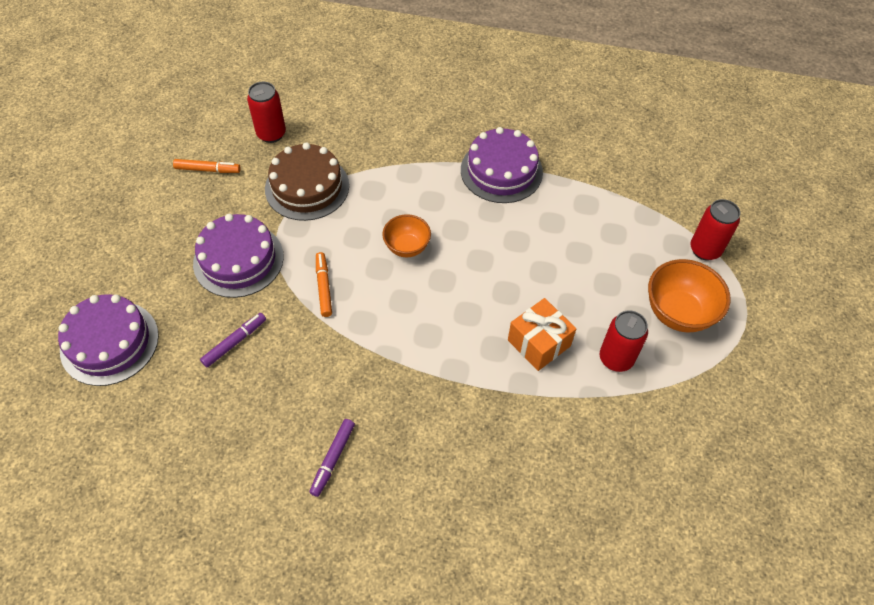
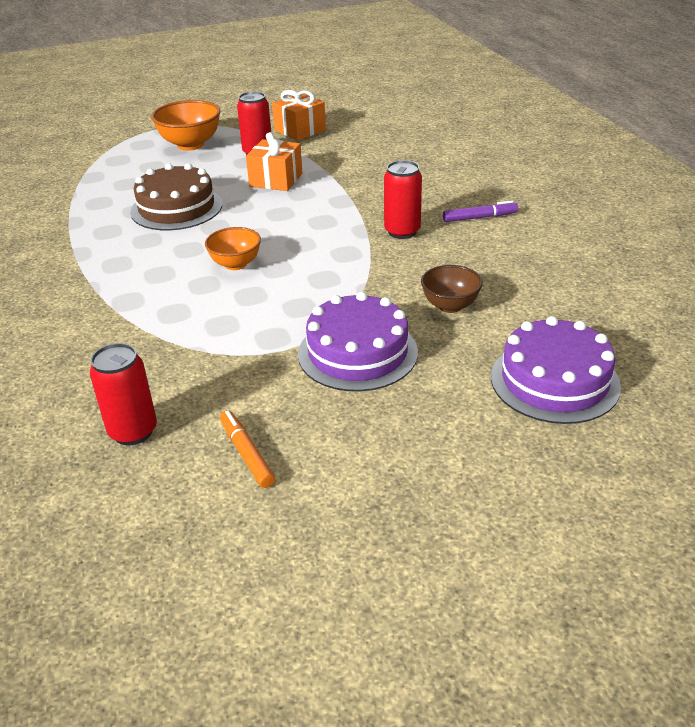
camera: 120 degrees left, 20 degrees down
purple marker [200,313,266,367] -> brown bowl [421,265,483,313]
brown cake [265,142,349,221] -> brown cake moved to [130,163,222,230]
orange marker [316,252,332,317] -> none
purple cake [461,127,543,203] -> none
red can [691,199,740,261] -> red can moved to [384,160,422,239]
none -> orange gift [272,90,326,141]

